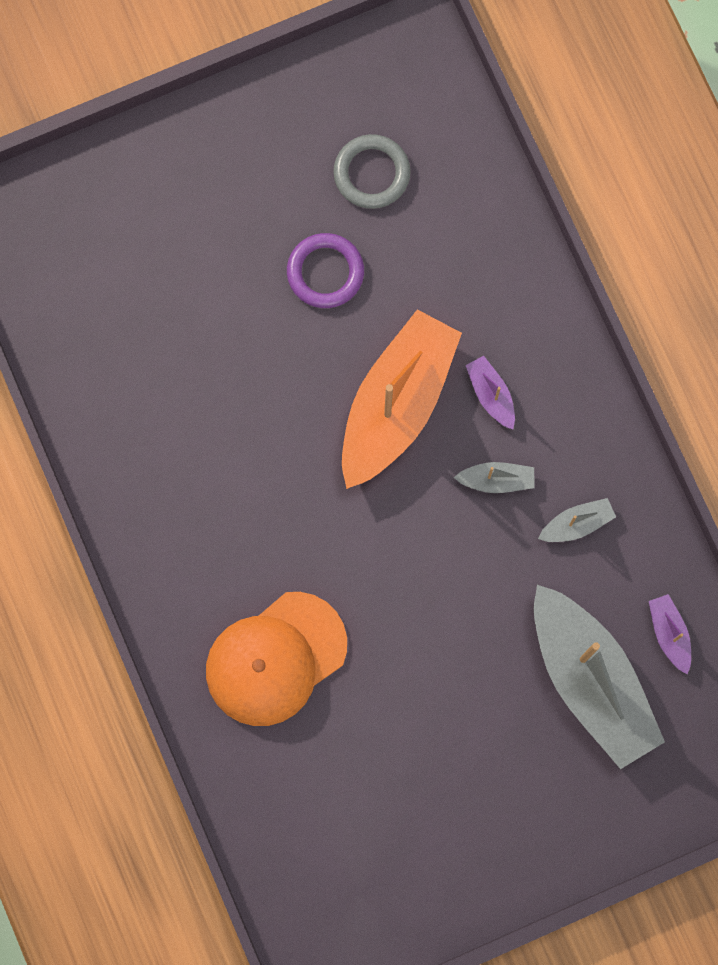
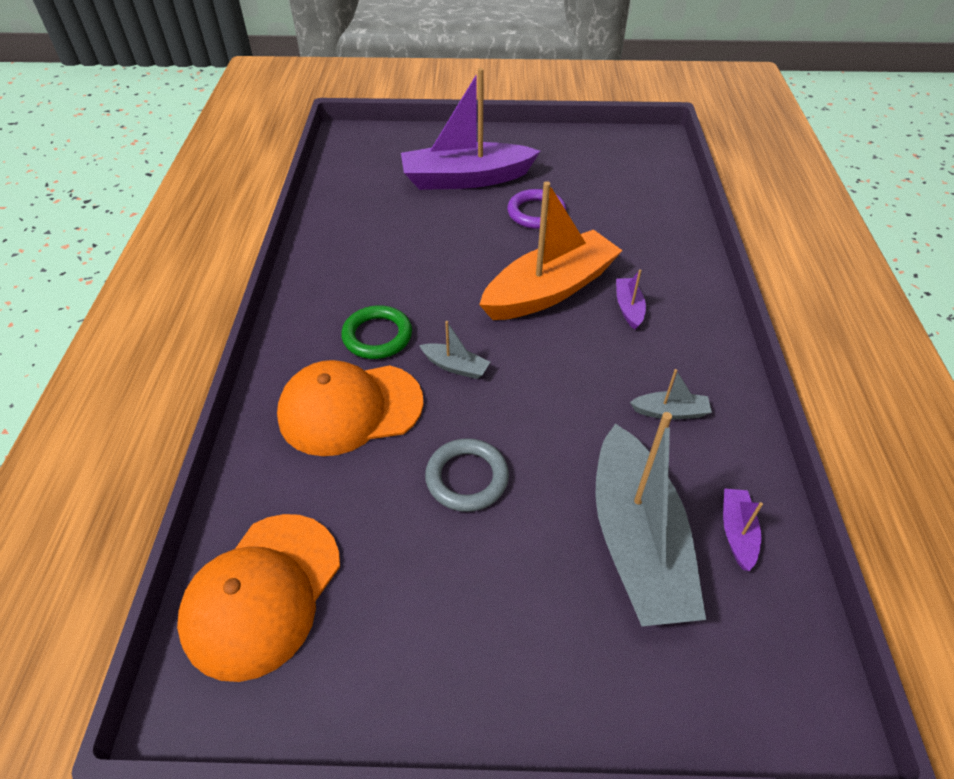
camera: 25 degrees right, 30 degrees down
grey ring [333,134,411,209] -> grey ring moved to [425,438,509,512]
grey boat [454,462,535,493] -> grey boat moved to [419,321,490,379]
none -> orange cap [177,514,340,682]
none -> green ring [341,305,412,359]
none -> purple boat [401,68,540,190]

